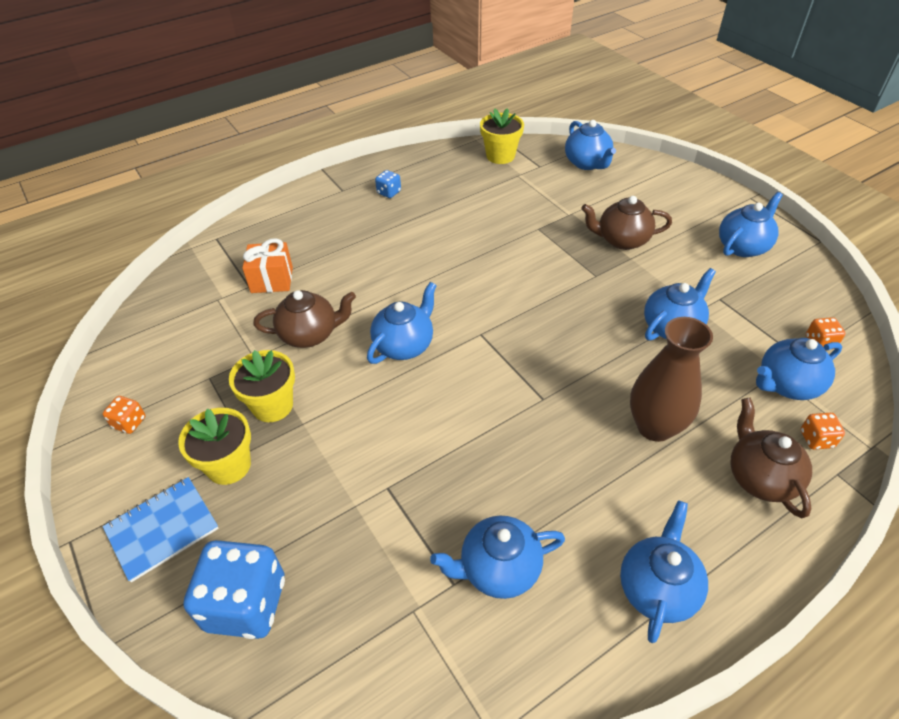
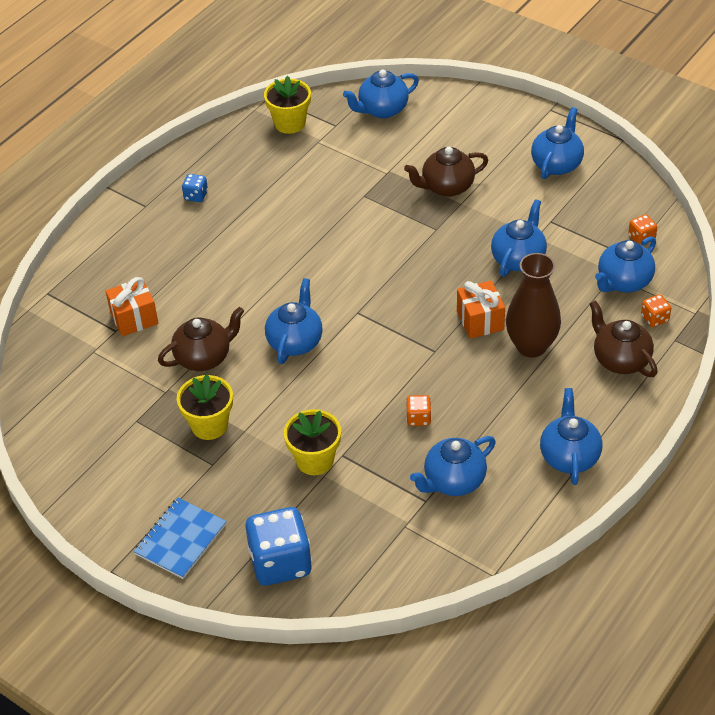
camera: 20 degrees left, 0 degrees up
orange dice [103,396,146,434] -> orange dice moved to [406,395,431,426]
yellow flower pot [178,408,251,485] -> yellow flower pot moved to [284,409,341,475]
blue teapot [565,120,616,170] -> blue teapot turned 105 degrees clockwise [343,70,419,118]
none -> orange gift [457,280,505,339]

